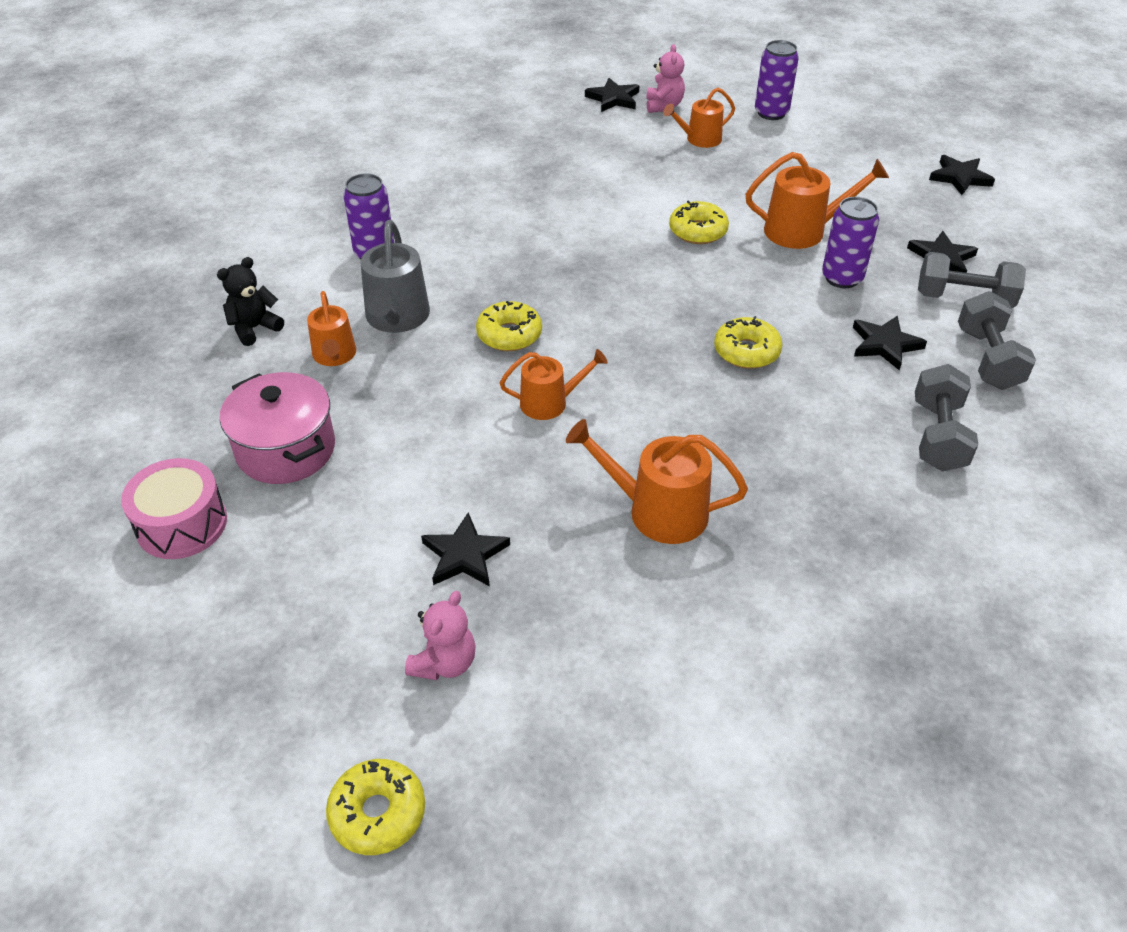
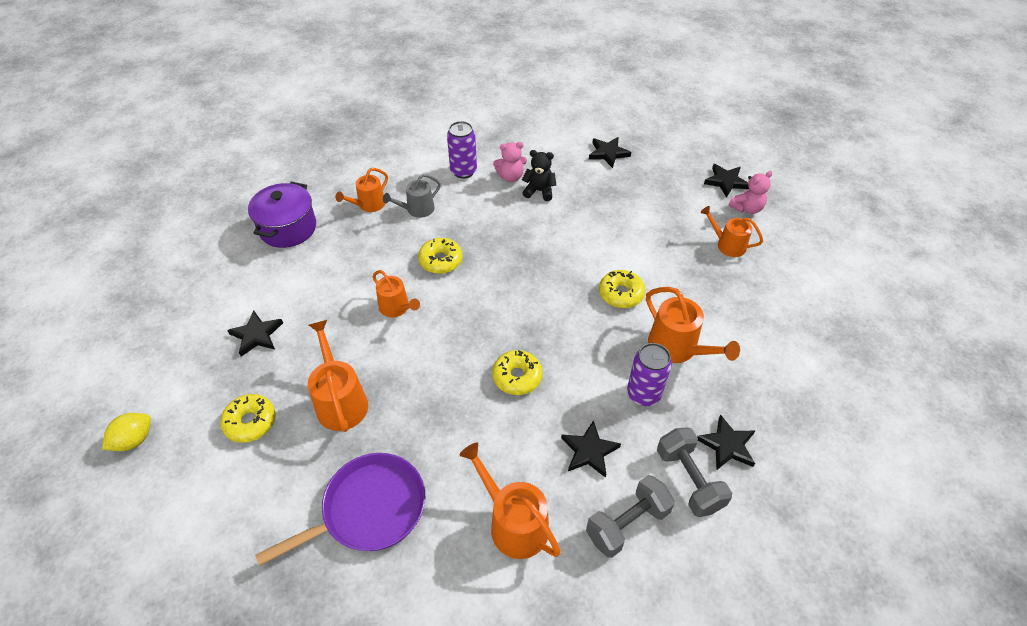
camera: 55 degrees right, 5 degrees up
pink drum [121,458,227,559] -> none
black teddy bear [217,257,284,346] -> black teddy bear moved to [522,150,556,201]
pink pot [220,372,335,484] -> purple pot [248,181,316,248]
yellow donut [326,759,425,855] -> yellow donut moved to [220,394,276,443]
grey watering can [361,220,430,333] -> grey watering can [383,174,441,218], size x0.66
pink teddy bear [405,591,476,680] -> pink teddy bear moved to [493,142,527,182]
purple can [755,40,799,120] -> none
grey dumbbell [915,364,978,472] -> orange watering can [460,443,561,559]
black star [929,155,995,195] -> black star moved to [589,137,631,168]
none -> yellow lemon [102,413,151,451]
none -> purple pan [255,453,425,566]

